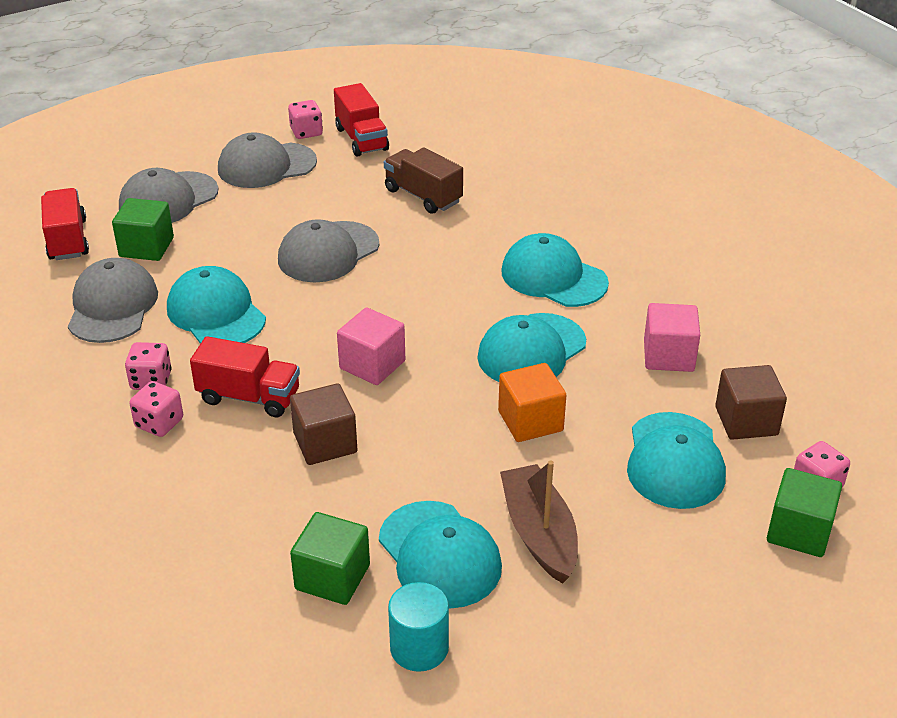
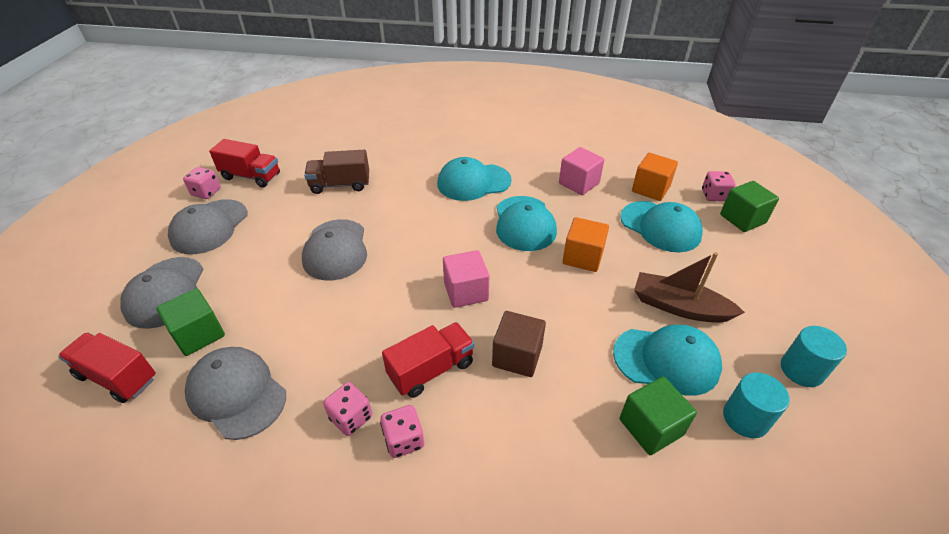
camera: 50 degrees left, 5 degrees up
turquoise cap [167,266,266,344] -> none
brown cube [715,365,787,440] -> orange cube [632,153,678,201]
none -> turquoise cylinder [781,326,847,387]

